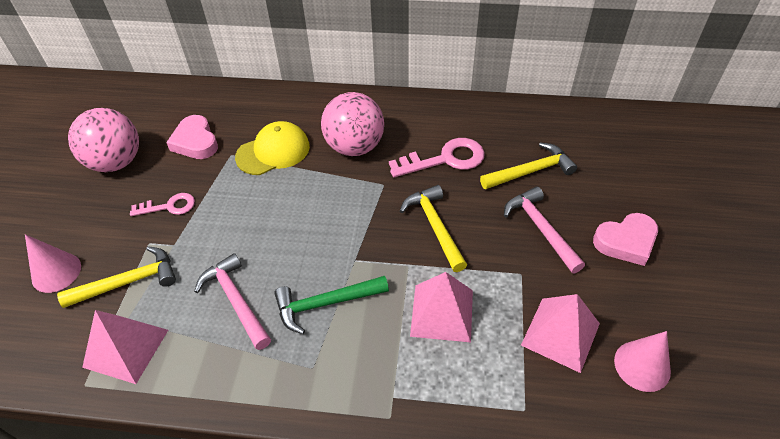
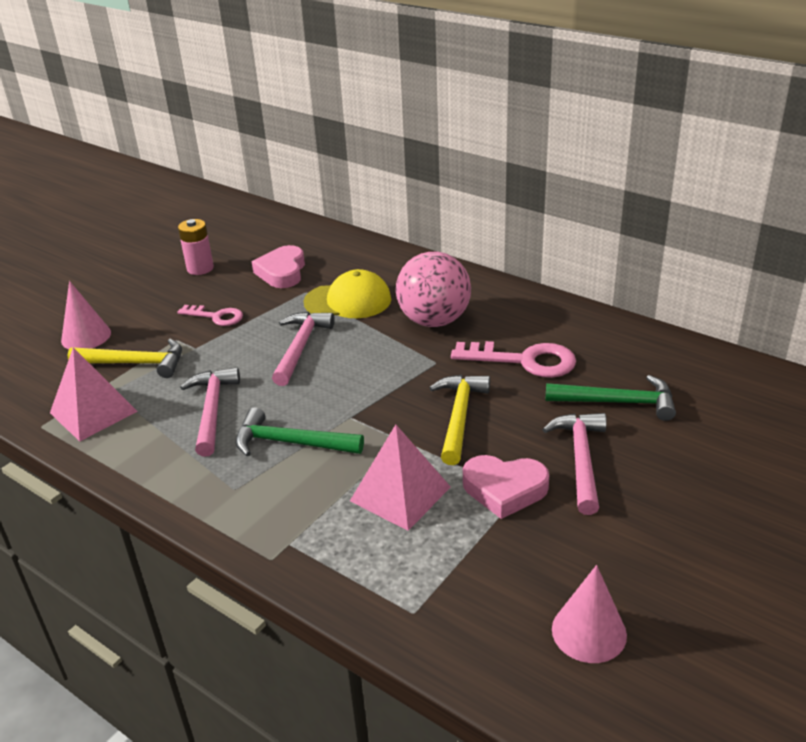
camera: 30 degrees right, 15 degrees down
pink ball [68,108,139,172] -> pink battery [178,219,214,275]
yellow hammer [480,143,577,189] -> green hammer [545,375,676,421]
pink pyramid [521,294,600,373] -> none
pink heart [593,213,658,266] -> pink heart moved to [463,455,549,519]
none -> pink hammer [272,312,335,386]

